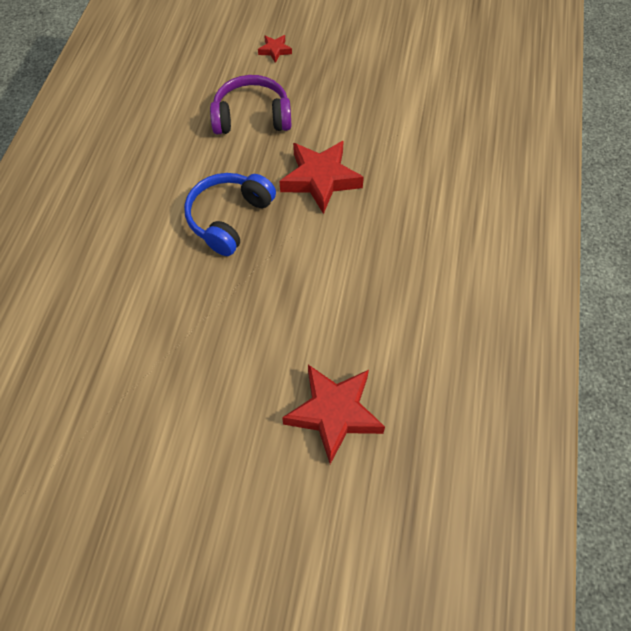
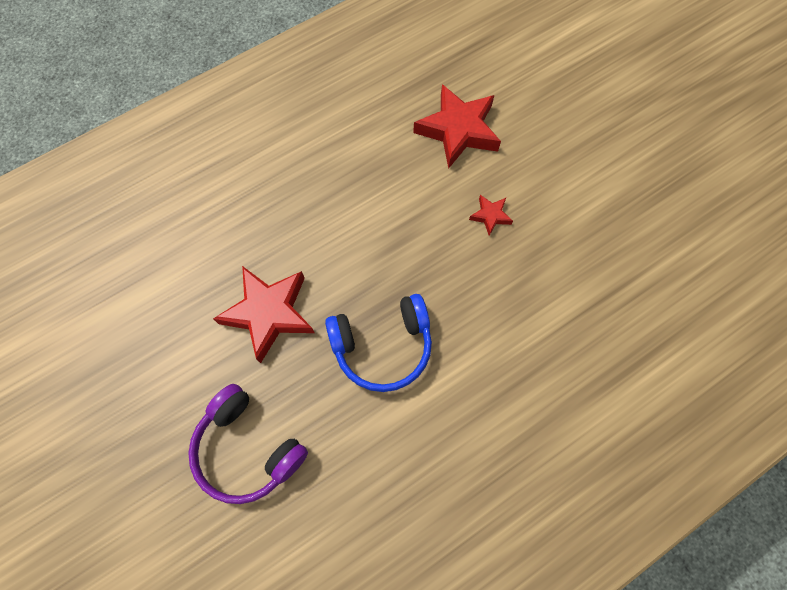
camera: 135 degrees left, 10 degrees up
red star [258,35,292,63] -> red star moved to [469,195,513,236]

